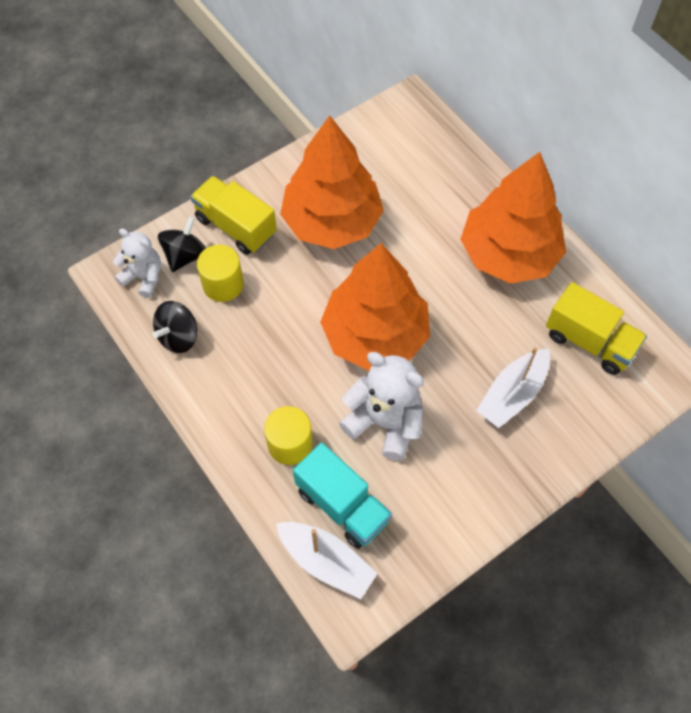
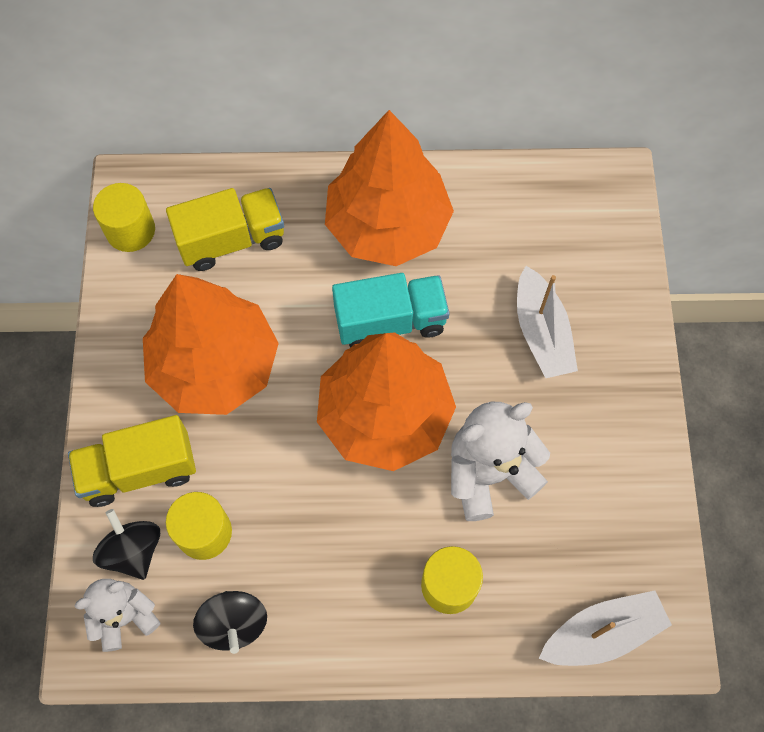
camera: 55 degrees left, 5 degrees up
turquoise truck [293,442,392,549] -> turquoise truck moved to [332,273,450,347]
yellow truck [546,282,647,375] -> yellow truck moved to [166,188,284,271]
none -> yellow cylinder [93,183,155,252]

